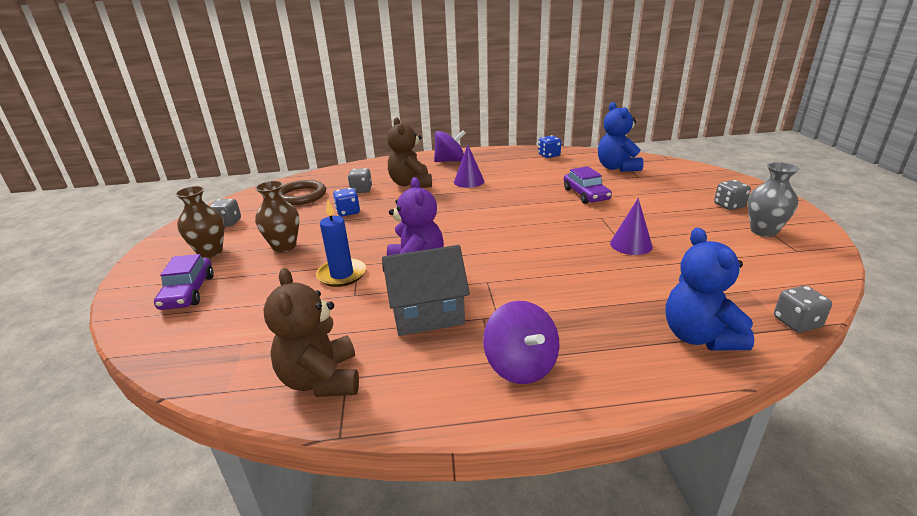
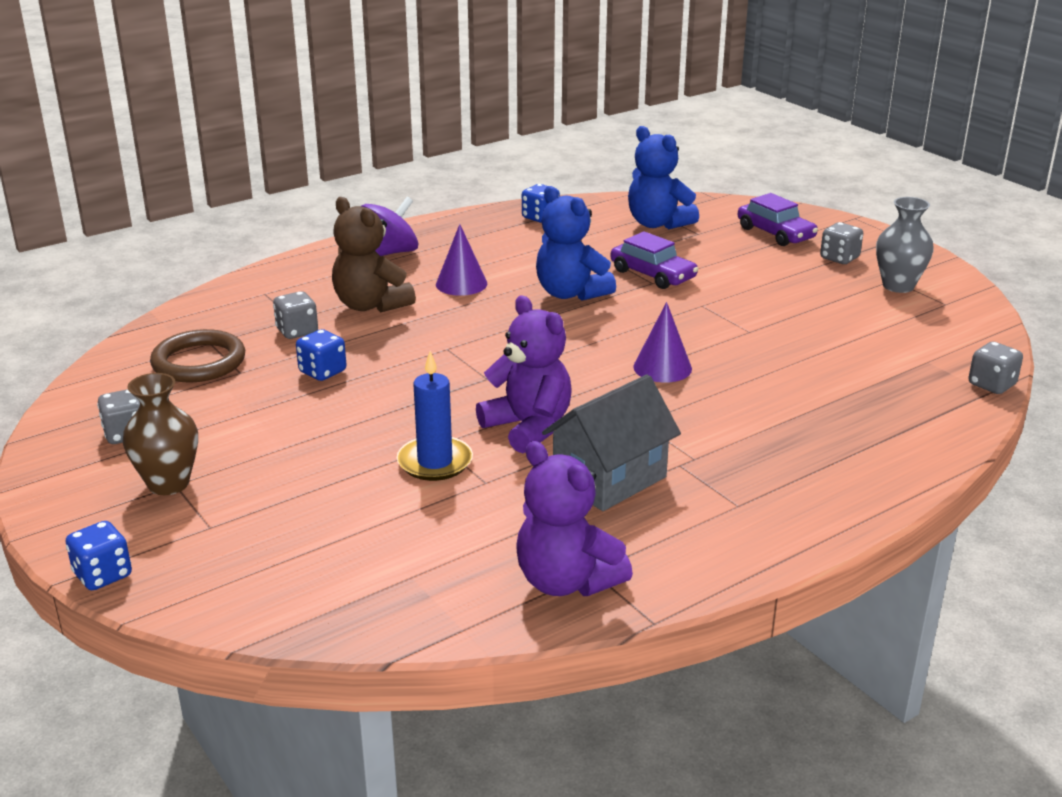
camera: 30 degrees left, 0 degrees up
purple car [154,254,214,310] -> purple car moved to [738,193,818,246]
brown vase [255,181,299,252] -> none
brown teddy bear [263,268,359,397] -> purple teddy bear [516,441,633,596]
purple spinning top [483,301,559,384] -> none
purple cone [610,198,653,255] -> purple cone moved to [633,302,692,383]
blue teddy bear [665,228,754,351] -> blue teddy bear moved to [536,186,616,301]
none -> blue dice [66,521,132,590]

